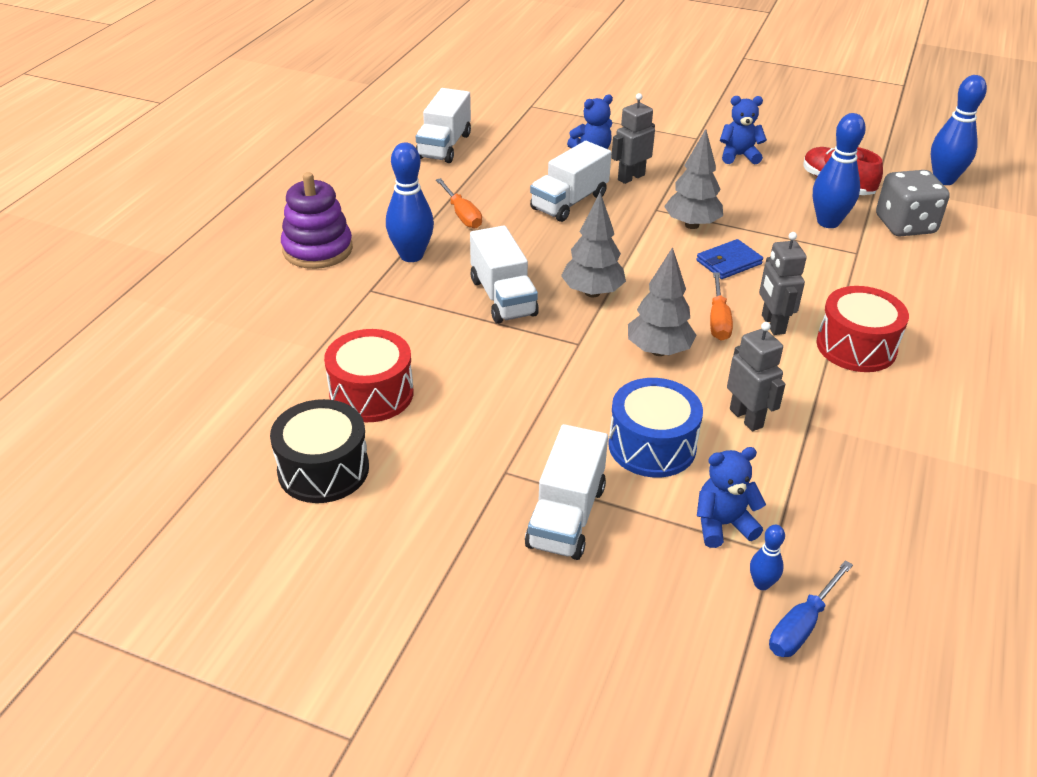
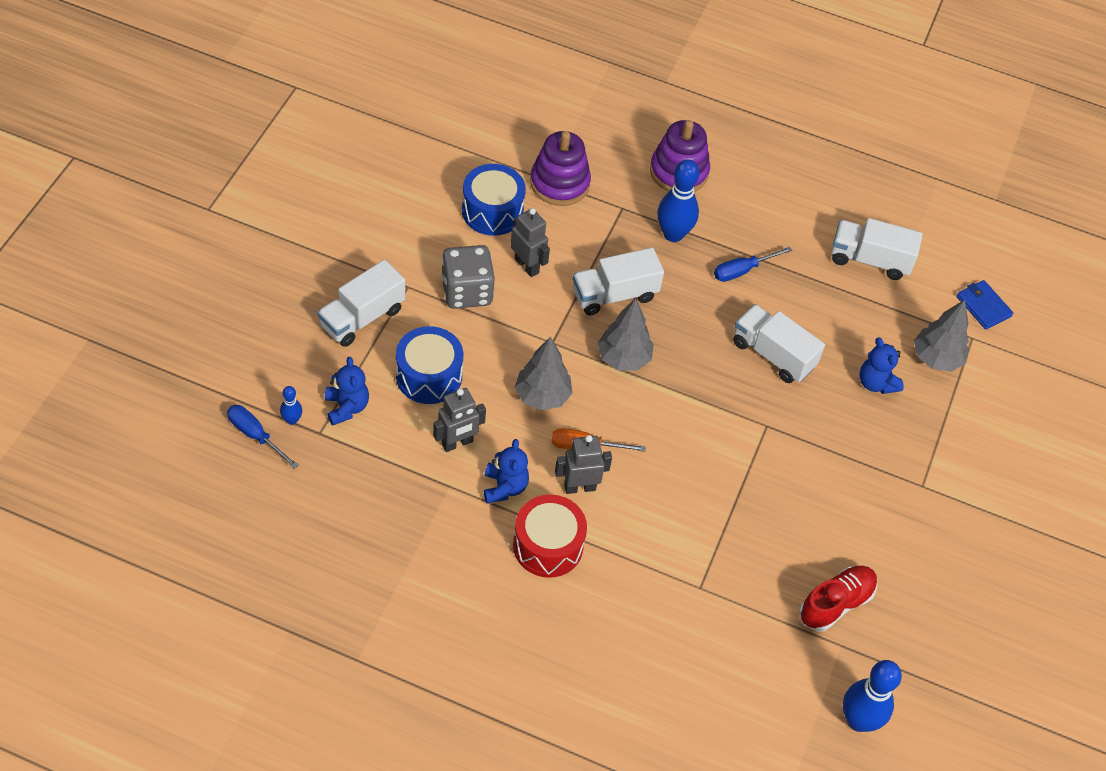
camera: 85 degrees right, 15 degrees up
black drum [270,399,369,503] -> none
red drum [324,329,413,422] -> blue drum [462,164,526,236]
orange screwdriver [436,178,482,229] -> blue screwdriver [714,247,792,282]
white truck [525,424,608,560] -> white truck turned 60 degrees counterclockwise [317,260,405,347]
grey robot [611,93,655,184] -> grey robot moved to [511,208,550,277]
grey tree [664,129,723,229] -> grey tree moved to [914,300,969,372]
blue wallet [696,239,763,279] -> blue wallet moved to [956,280,1013,330]
blue teddy bear [720,96,767,164] -> blue teddy bear moved to [484,439,529,503]
blue bowling pin [813,113,866,228] -> none
grey dice [876,170,950,237] -> grey dice moved to [441,245,495,309]
none -> purple stacking toy [530,131,591,206]

